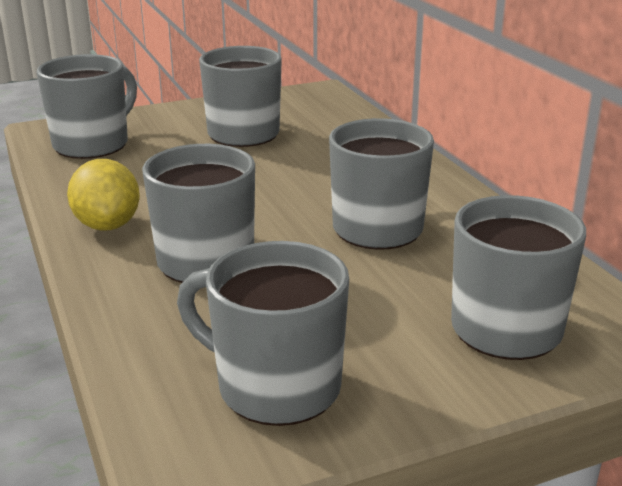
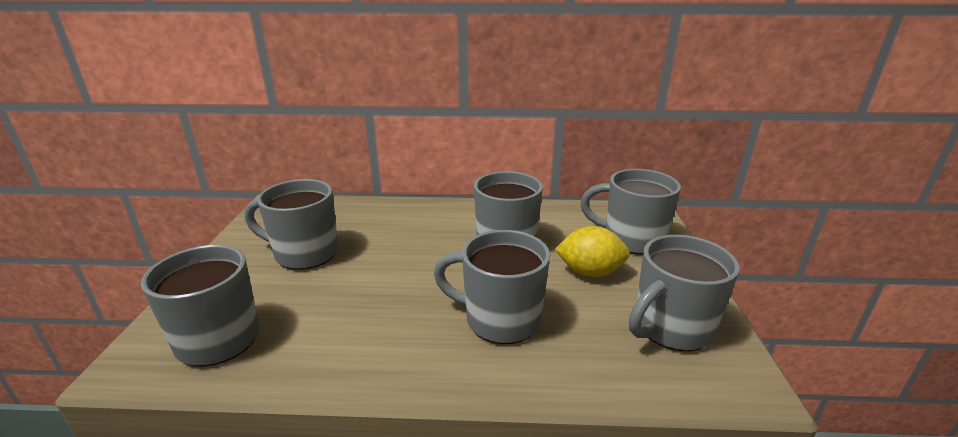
camera: 65 degrees left, 0 degrees up
yellow lemon [67,159,140,231] -> yellow lemon moved to [554,226,630,277]

